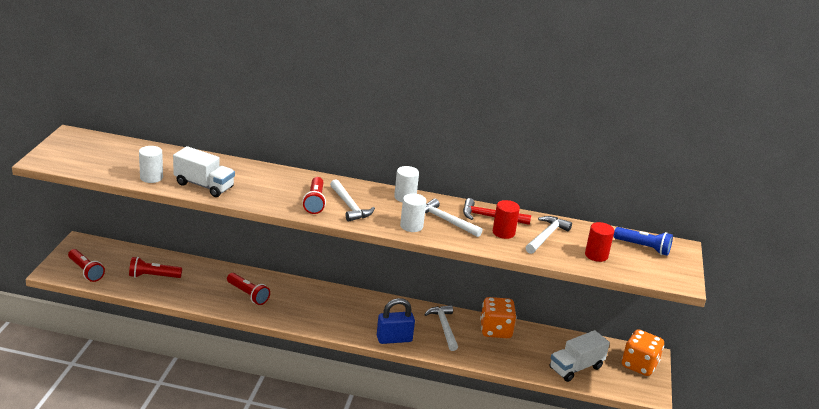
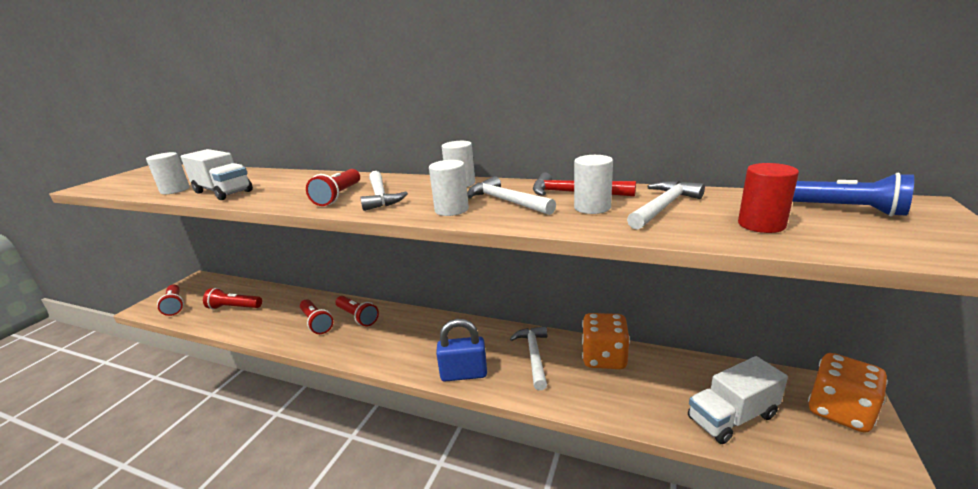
camera: 15 degrees right, 5 degrees down
red cylinder [493,200,520,239] -> white cylinder [574,155,613,214]
none -> red flashlight [336,296,379,326]

